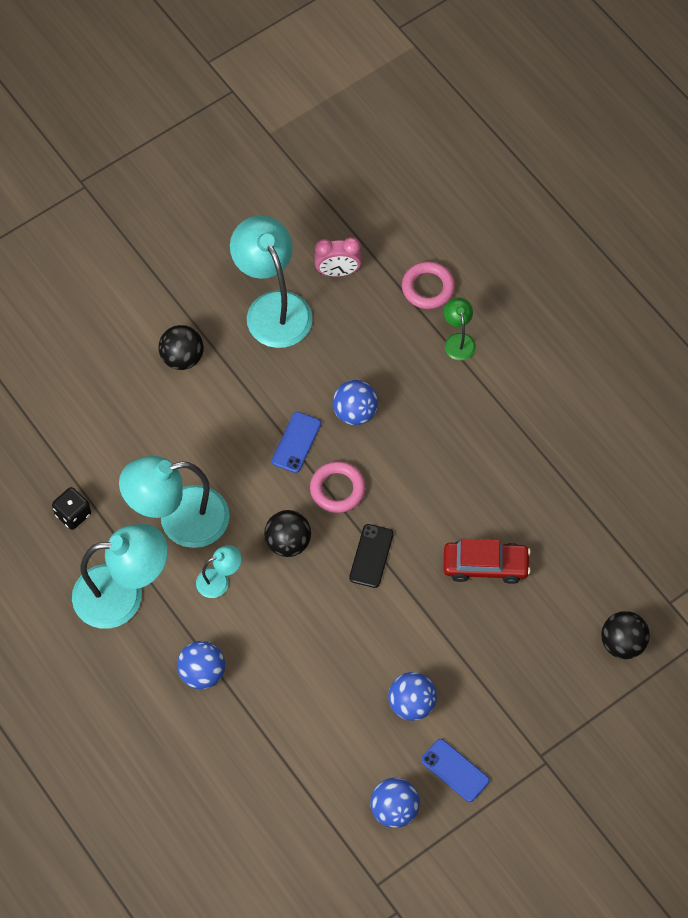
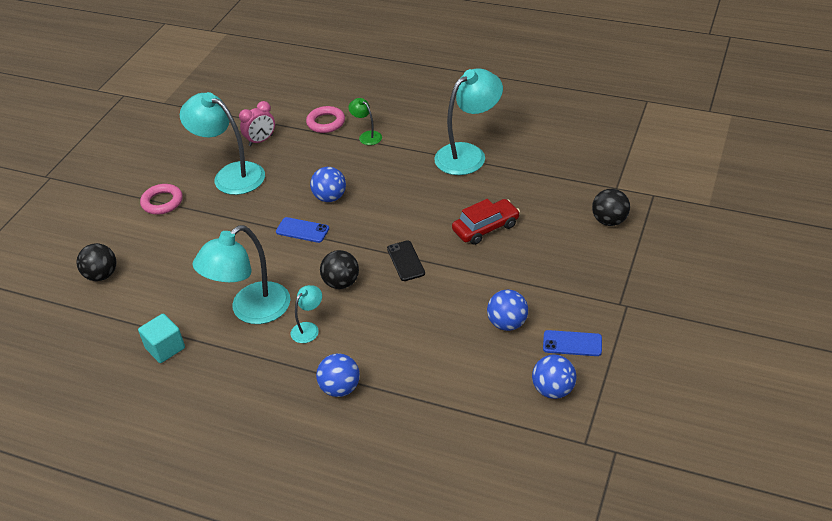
camera: 30 degrees left, 20 degrees down
black dice [52,487,91,530] -> turquoise cube [138,314,185,363]
turquoise lamp [72,524,168,629] -> turquoise lamp moved to [434,68,503,175]
black ball [158,325,204,370] -> black ball moved to [76,243,116,281]
blue phone [272,412,321,473] -> blue phone turned 60 degrees counterclockwise [276,217,329,243]
pink ring [310,461,365,513] -> pink ring moved to [140,184,183,215]

